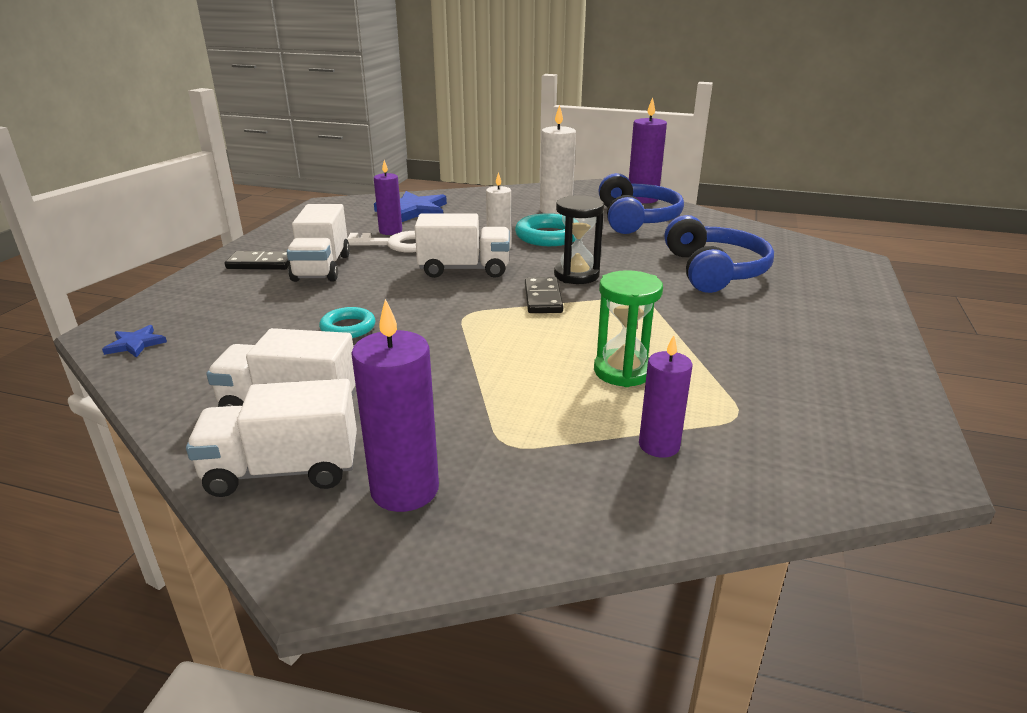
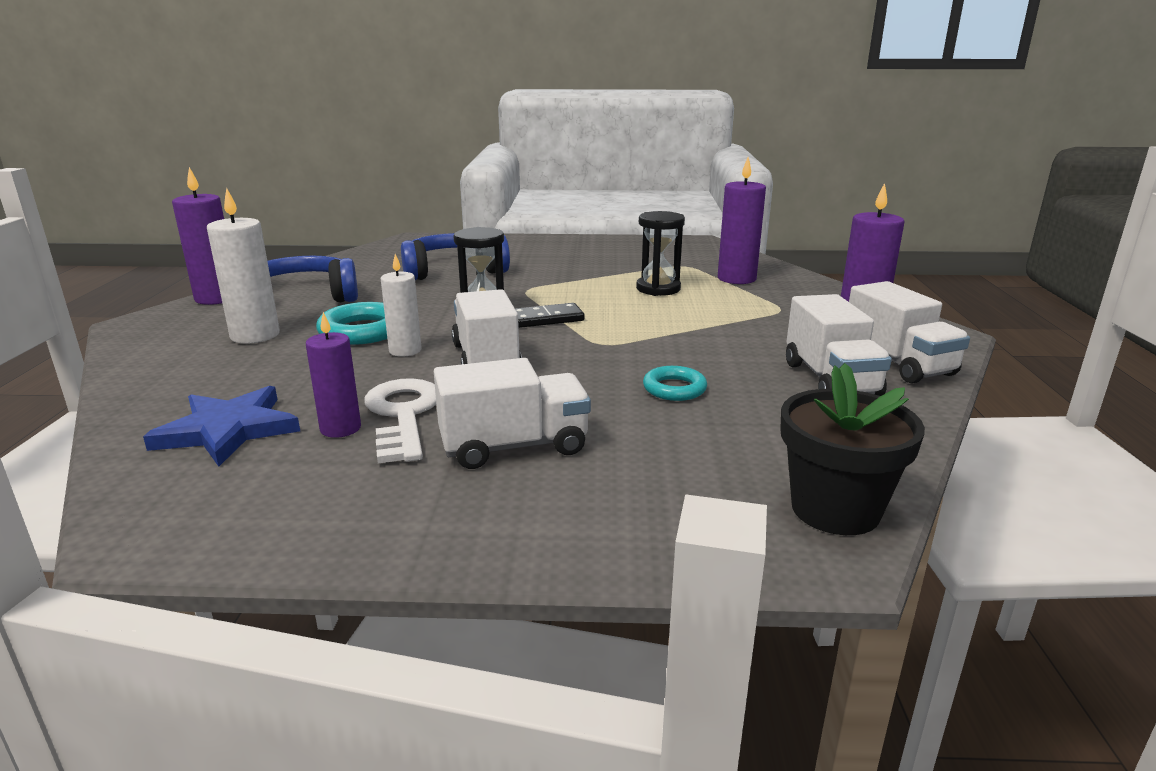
camera: 105 degrees left, 5 degrees down
blue star [102,325,167,358] -> black flower pot [780,363,925,535]
black domino [225,251,290,270] -> none
green hourglass [594,270,663,387] -> black hourglass [636,211,685,296]
purple candle [639,335,693,458] -> purple candle [718,157,766,284], size x1.53

